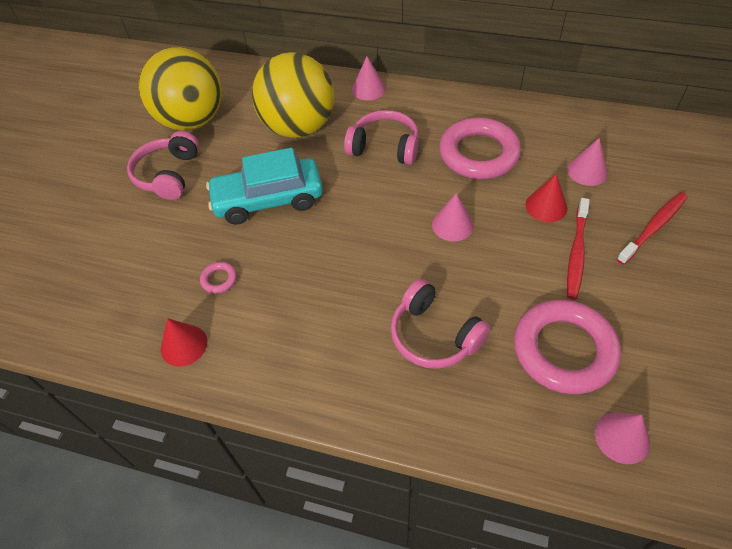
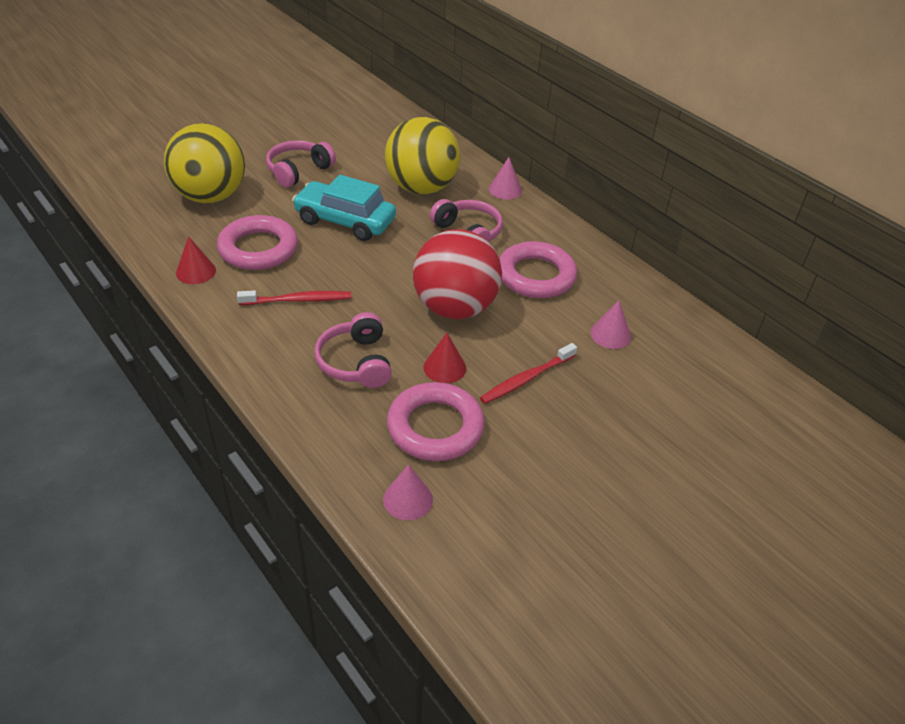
camera: 30 degrees right, 10 degrees down
yellow ball [138,47,222,131] -> yellow ball moved to [164,123,245,203]
pink ring [200,262,237,294] -> pink ring [217,215,298,270], size x2.49
pink cone [432,193,474,241] -> red ball [413,229,502,319]
red cone [525,174,567,222] -> red cone moved to [424,333,466,383]
red toothbrush [616,192,688,265] -> red toothbrush moved to [237,290,351,305]

